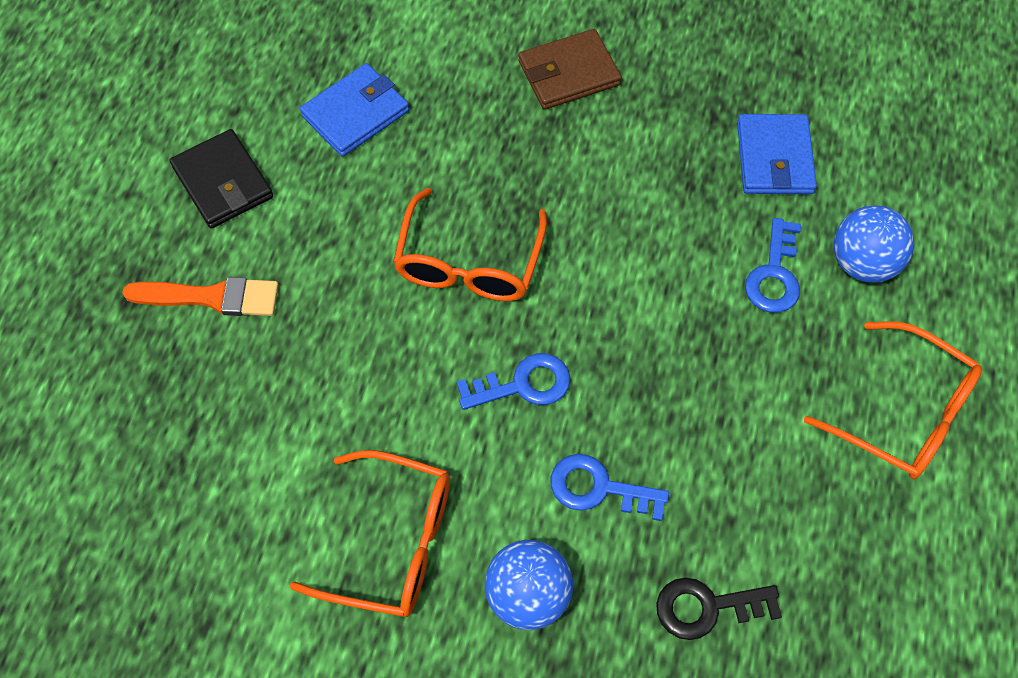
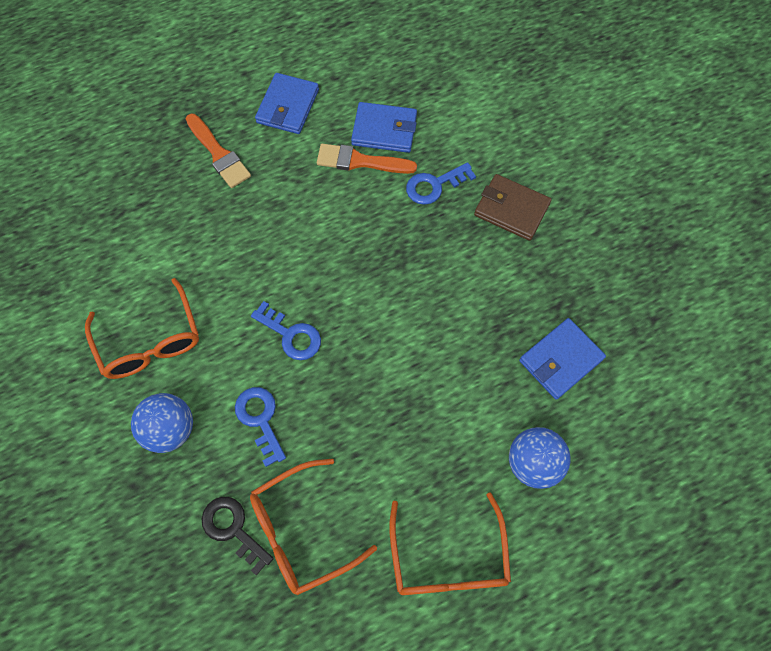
camera: 50 degrees right, 5 degrees up
black wallet [170,129,273,229] -> blue wallet [255,73,319,134]
orange glasses [393,188,547,301] -> orange glasses moved to [250,459,377,595]
blue key [745,218,801,313] -> blue key moved to [406,162,476,205]
none -> orange brush [317,144,417,174]

